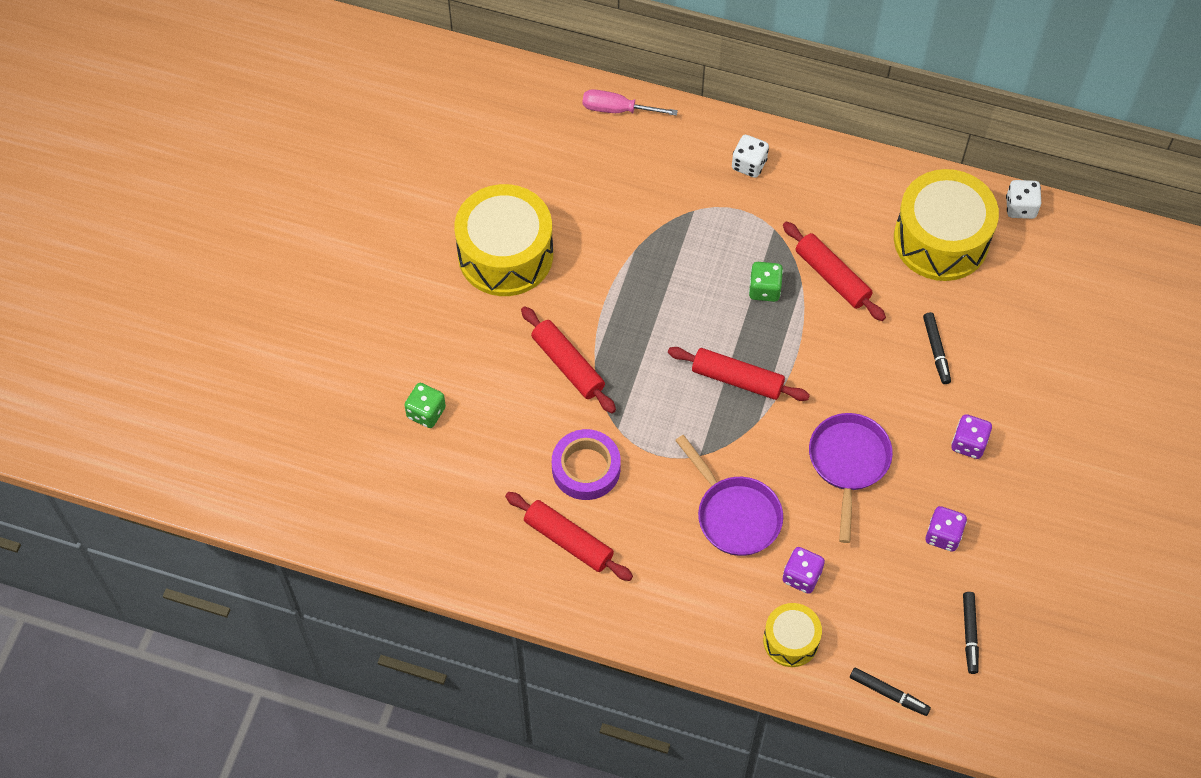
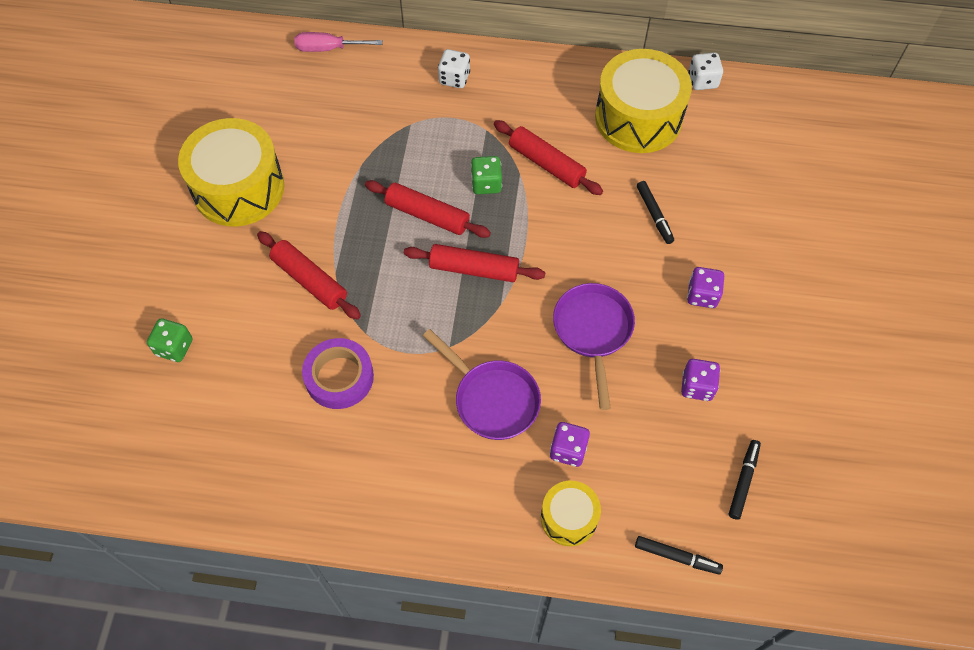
camera: 10 degrees left, 0 degrees up
red rolling pin [505,492,633,581] -> red rolling pin moved to [365,180,491,238]
black marker [963,592,979,674] -> black marker turned 150 degrees counterclockwise [729,440,761,520]

